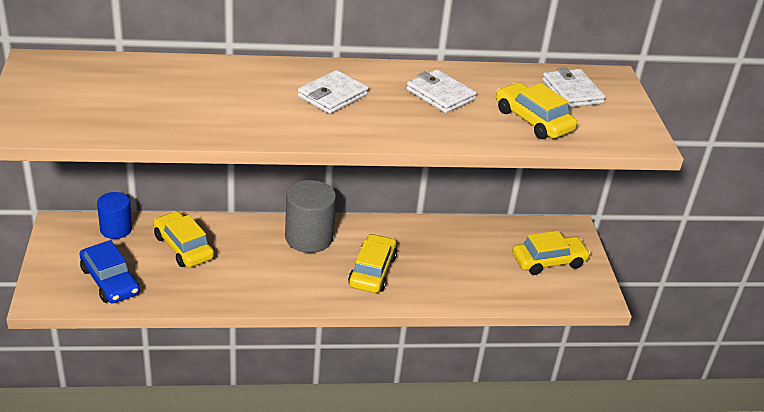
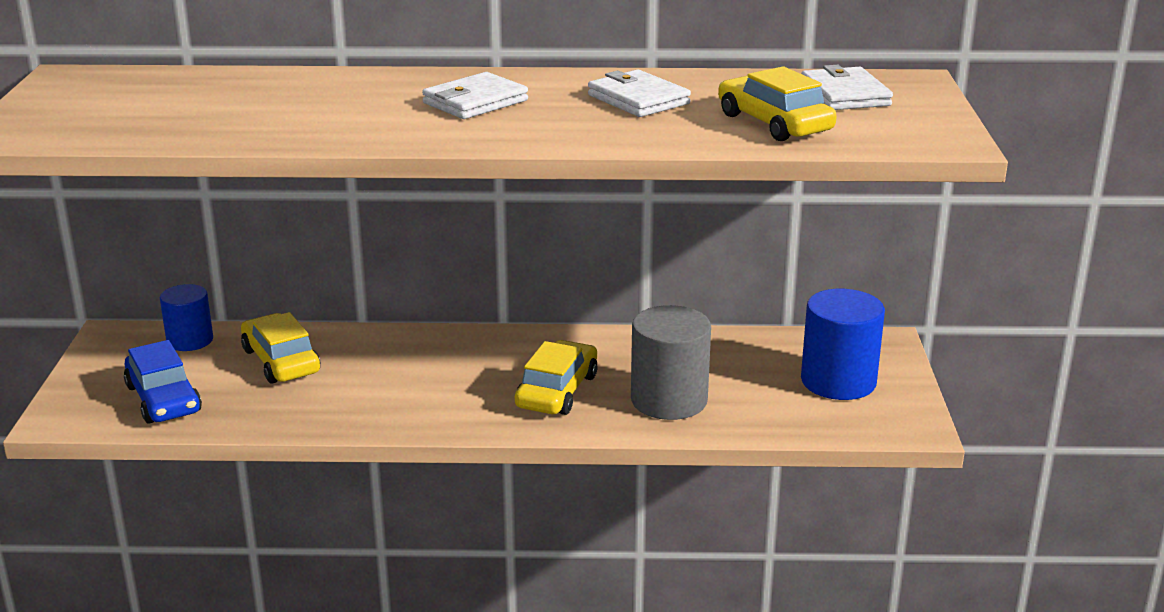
camera: 10 degrees right, 10 degrees down
grey cylinder [285,180,336,253] -> grey cylinder moved to [631,305,711,420]
yellow car [512,231,591,275] -> blue cylinder [801,289,885,400]

